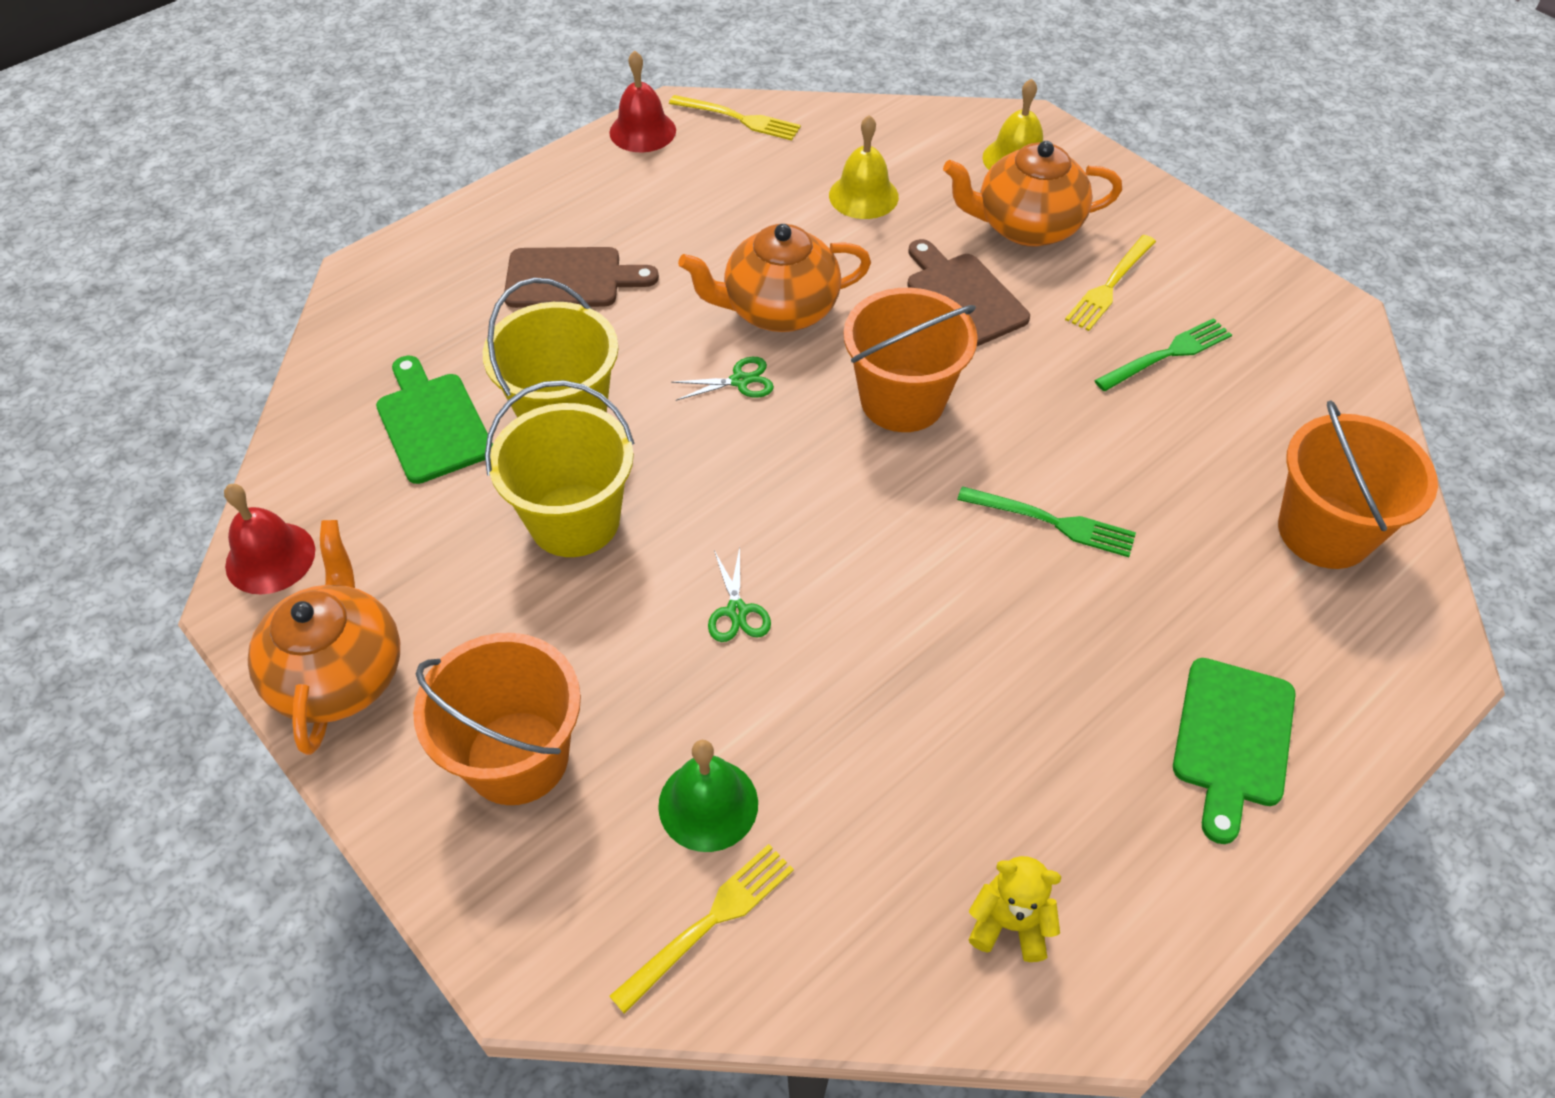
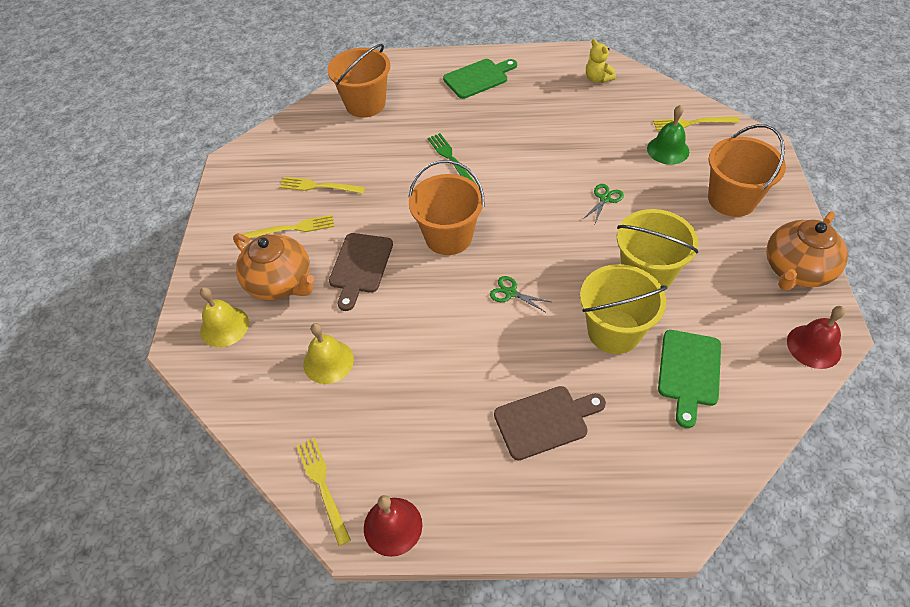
camera: 135 degrees left, 0 degrees up
brown cutting board [504,247,659,308] -> brown cutting board turned 120 degrees clockwise [494,386,606,460]
orange teapot [678,224,871,332] -> none
green fork [1094,318,1232,391] -> yellow fork [279,177,365,194]

